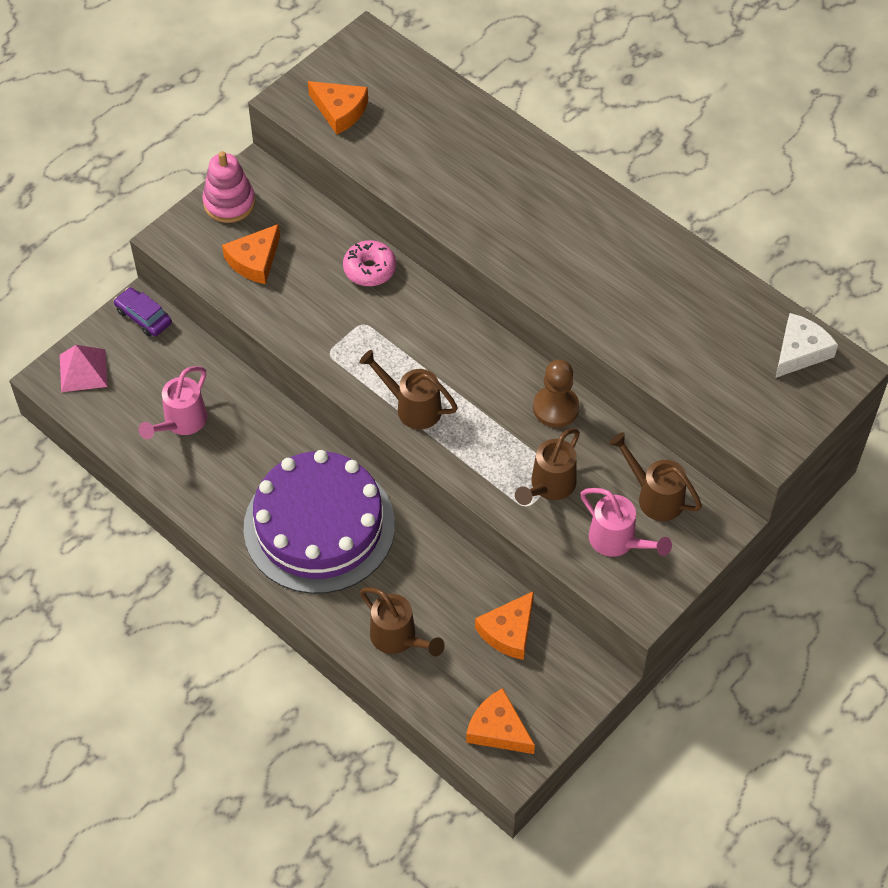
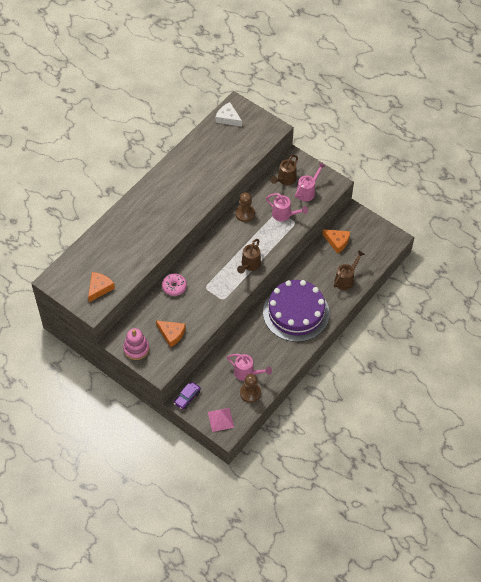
camera: 95 degrees left, 0 degrees up
orange cheese [466,688,535,754] -> none
brown watering can [515,428,580,505] -> pink watering can [266,193,308,221]
none -> brown pawn [240,374,261,403]

